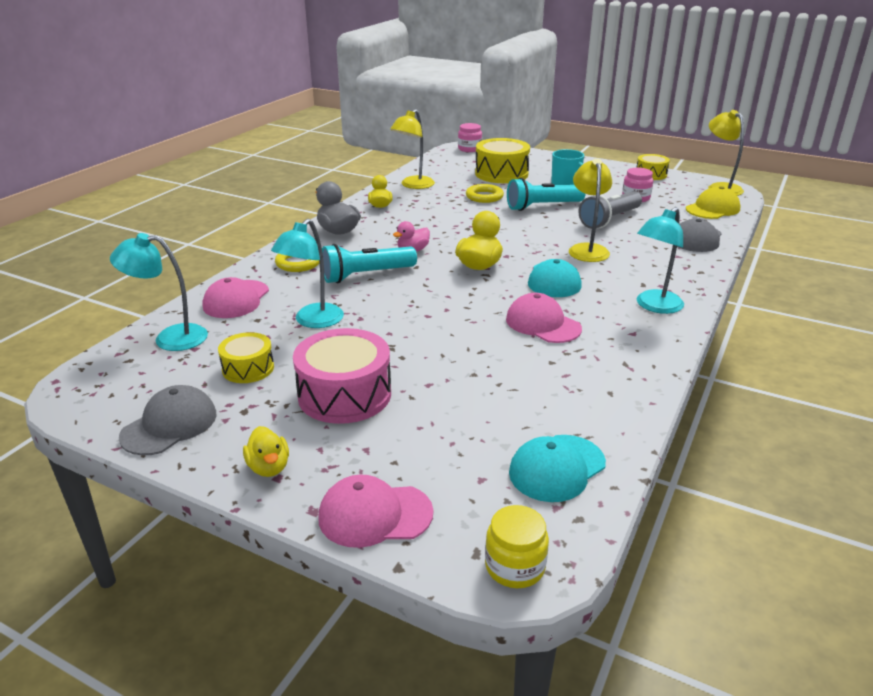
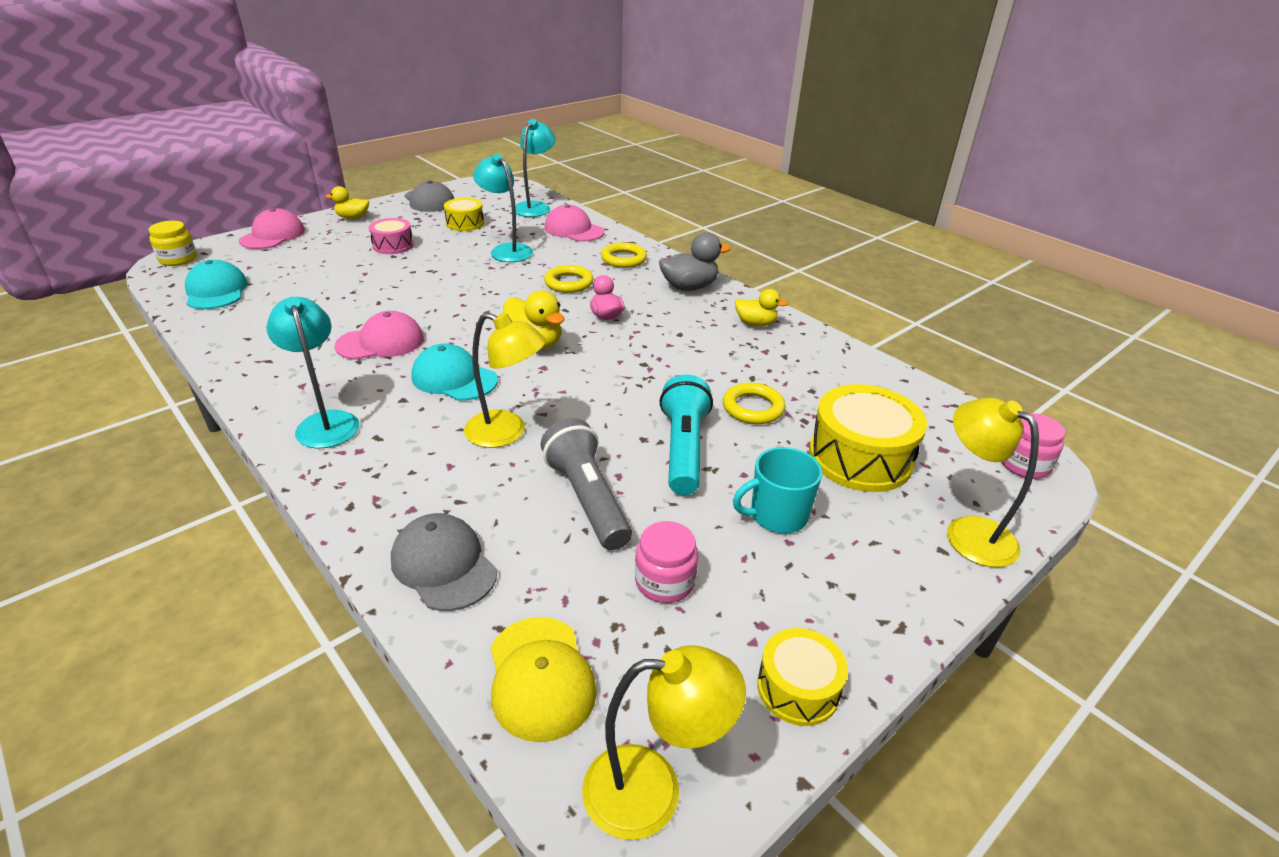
camera: 110 degrees right, 5 degrees up
pink drum [293,328,391,424] -> pink drum [369,218,414,254], size x0.58
turquoise flashlight [322,244,417,283] -> yellow ring [544,265,593,293]
yellow lamp [390,109,435,189] -> yellow lamp moved to [947,398,1039,567]

